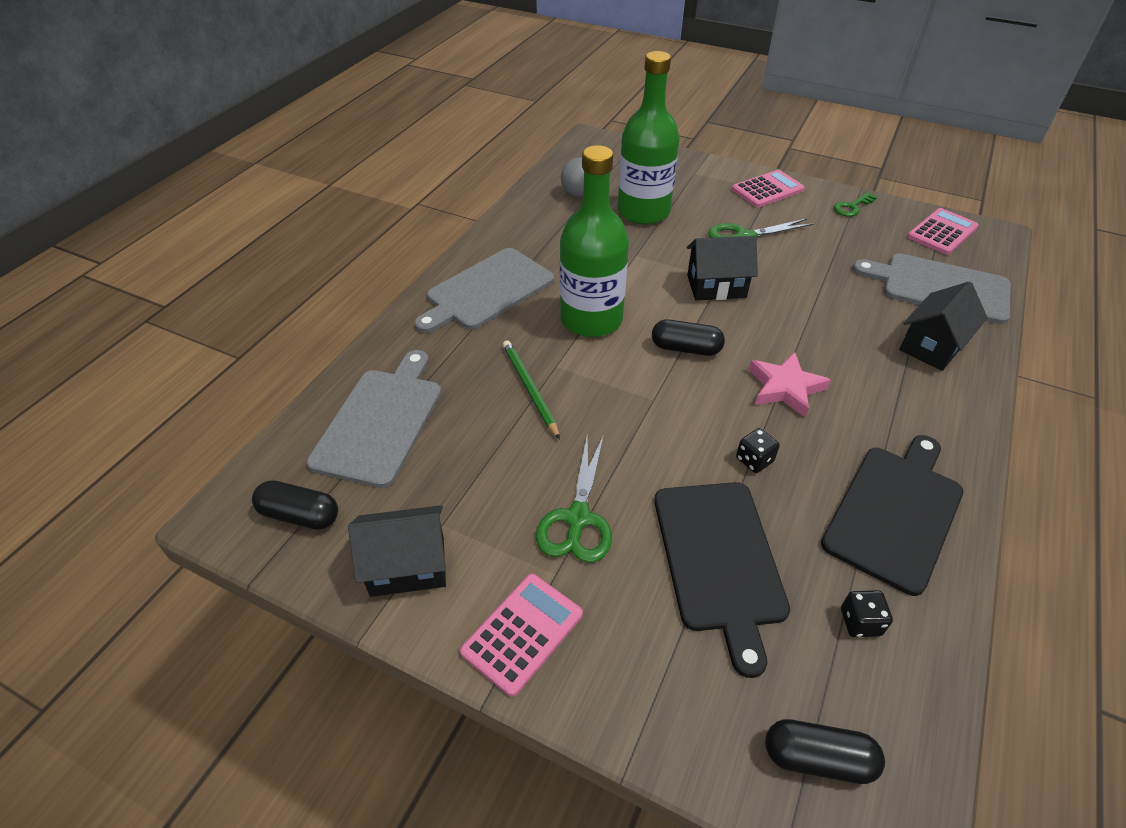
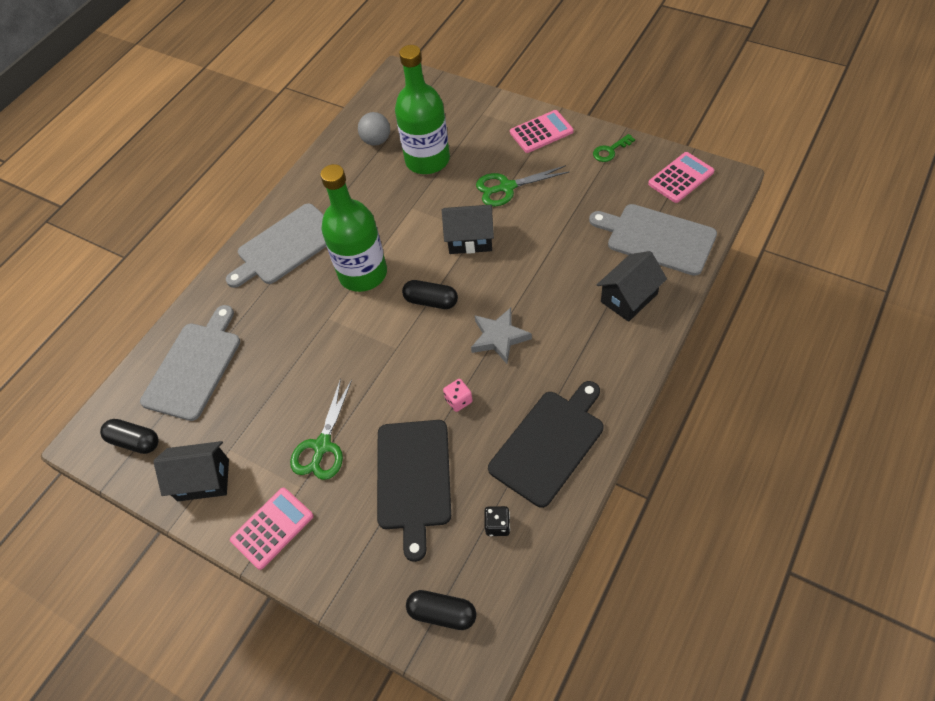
camera: 10 degrees right, 10 degrees up
green pencil [503,340,560,439] -> none
black dice [736,428,780,473] -> pink dice [443,379,473,412]
pink star [749,352,831,418] -> grey star [471,308,532,364]

